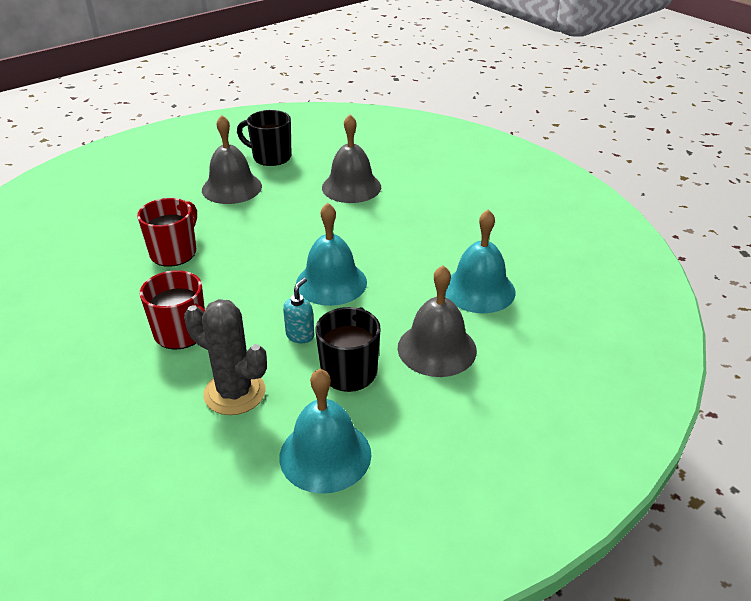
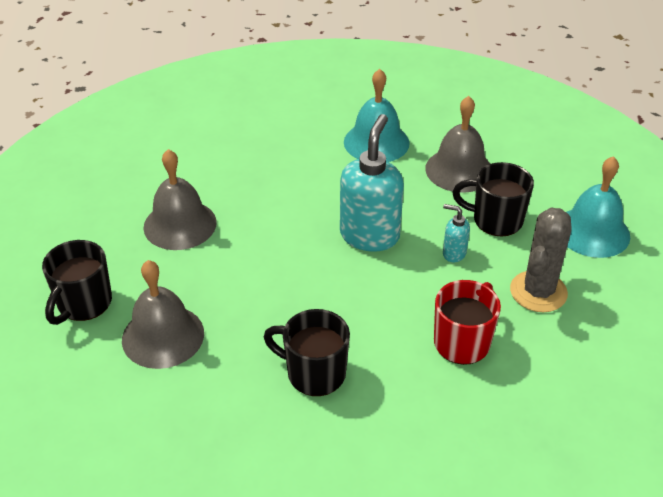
camera: 90 degrees left, 5 degrees up
red mug [137,198,197,267] -> black mug [264,309,350,396]
turquoise bell [296,203,367,306] -> turquoise soap dispenser [340,114,404,251]

